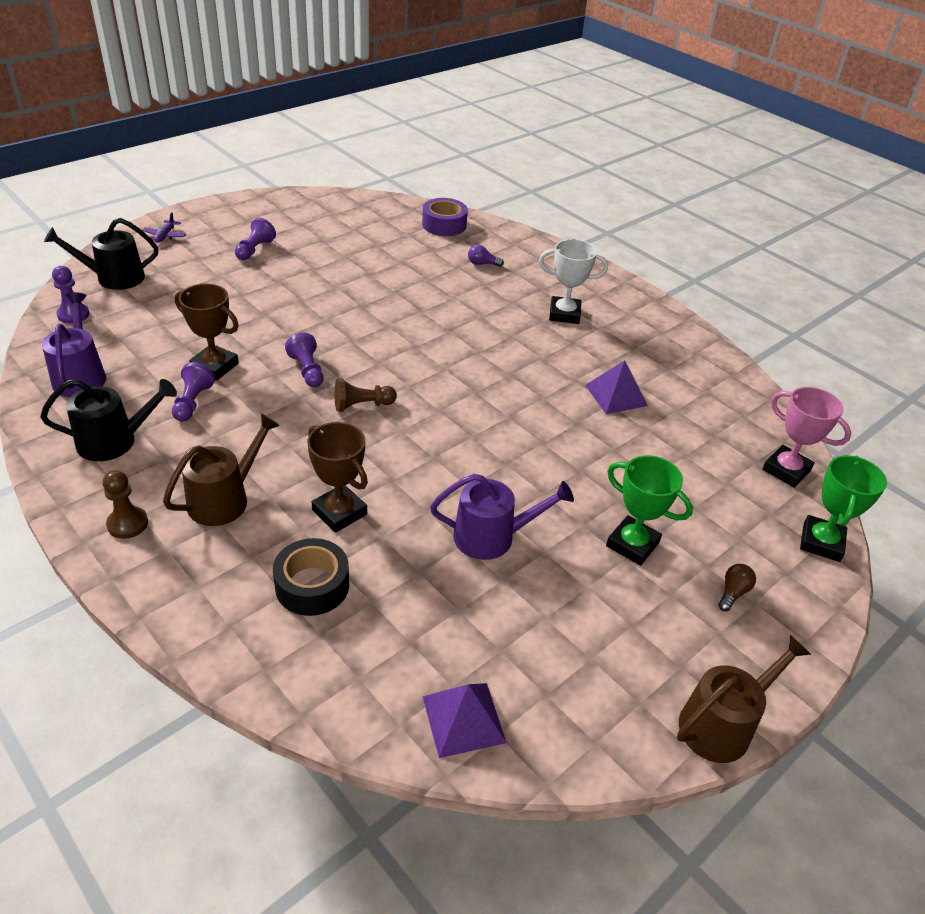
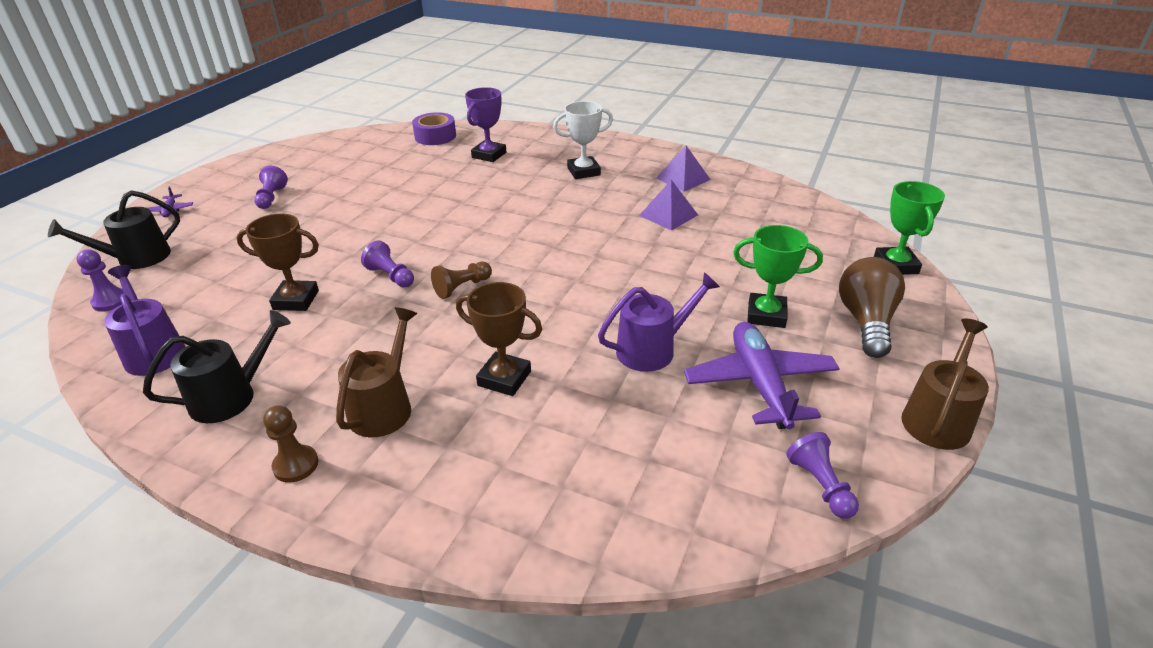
camera: 20 degrees left, 5 degrees down
purple pawn [172,362,215,421] -> purple pawn moved to [786,432,859,519]
black tape [273,538,349,616] -> none
purple pyramid [423,683,506,758] -> purple pyramid moved to [656,145,711,192]
purple light bulb [468,245,504,267] -> purple trophy [465,87,506,162]
brown light bulb [718,564,756,611] -> brown light bulb [839,257,905,358], size x2.31
pink trophy [762,387,851,488] -> none
none -> purple plane [684,322,840,429]

